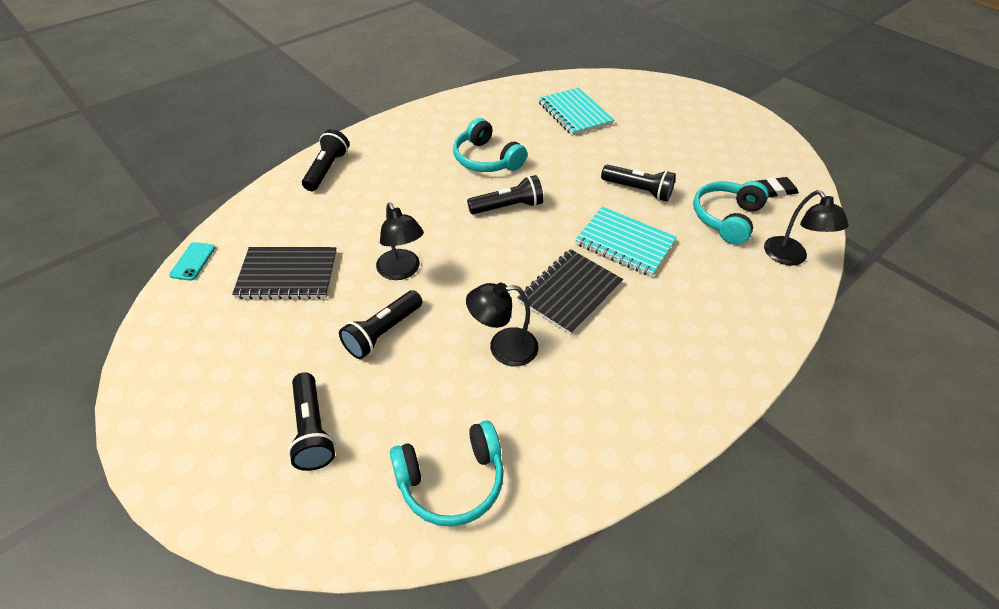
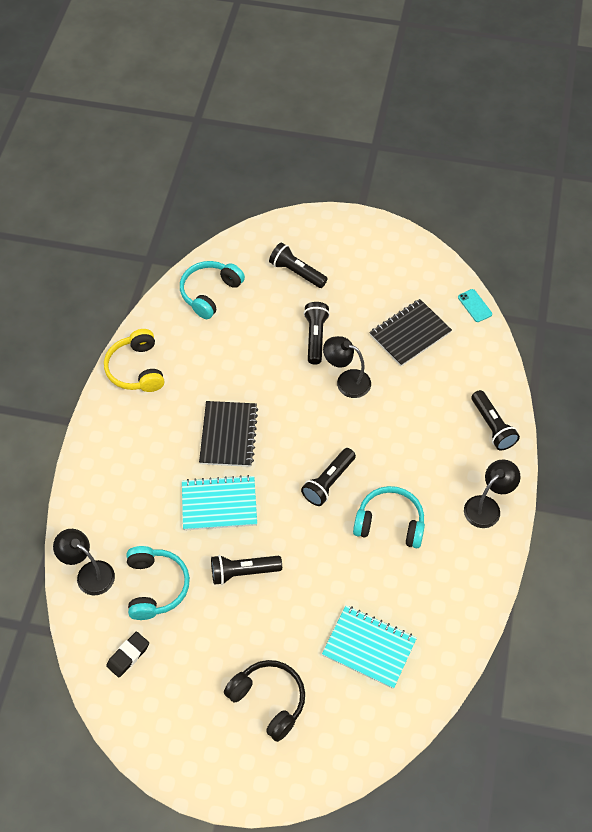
camera: 145 degrees right, 10 degrees up
black lamp [466,283,538,366] -> black lamp moved to [464,459,521,528]
none -> yellow headphones [104,329,164,392]
none -> black headphones [224,660,305,742]

